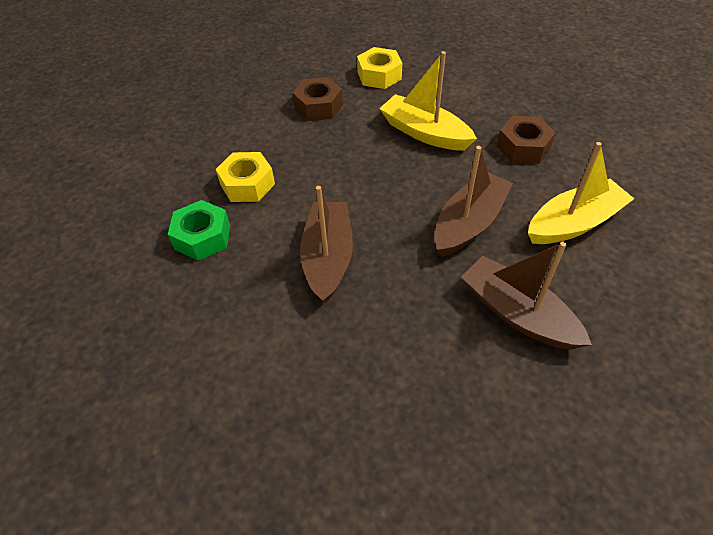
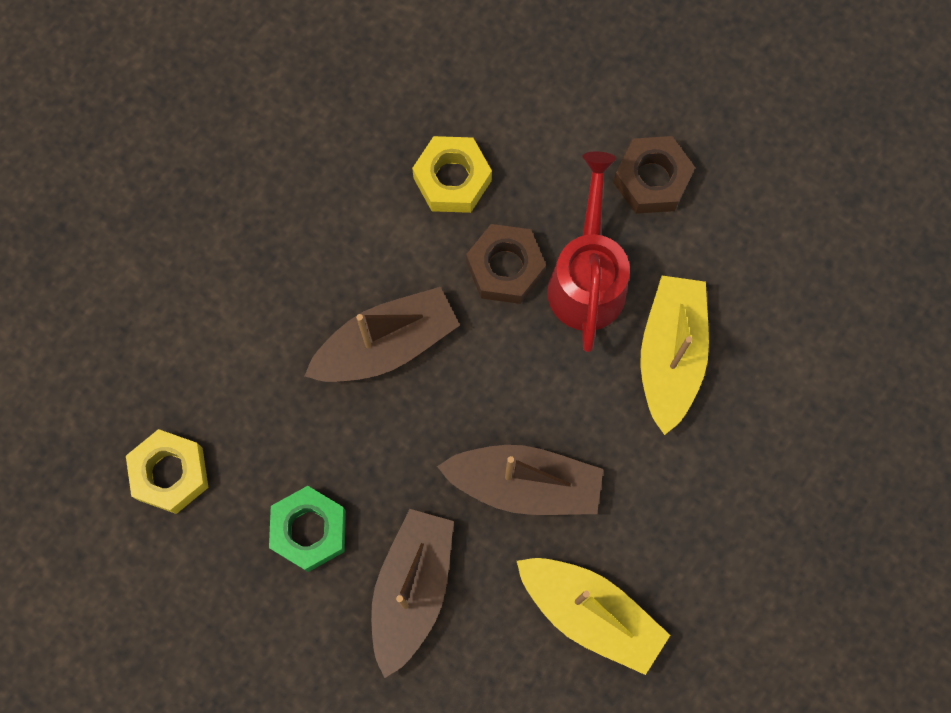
camera: 60 degrees right, 25 degrees up
green nut [168,200,230,261] -> green nut moved to [269,486,346,572]
yellow nut [357,47,402,89] -> yellow nut moved to [126,429,209,514]
brown nut [497,116,556,164] -> brown nut moved to [466,224,546,304]
none -> red watering can [547,151,630,352]

